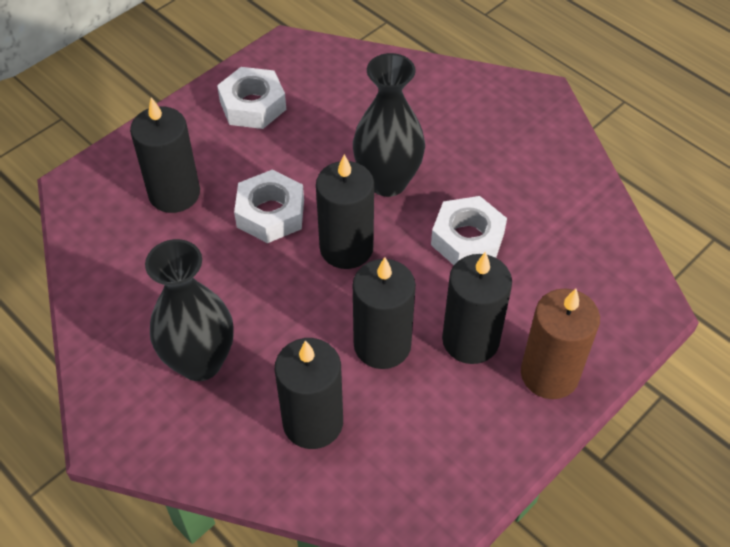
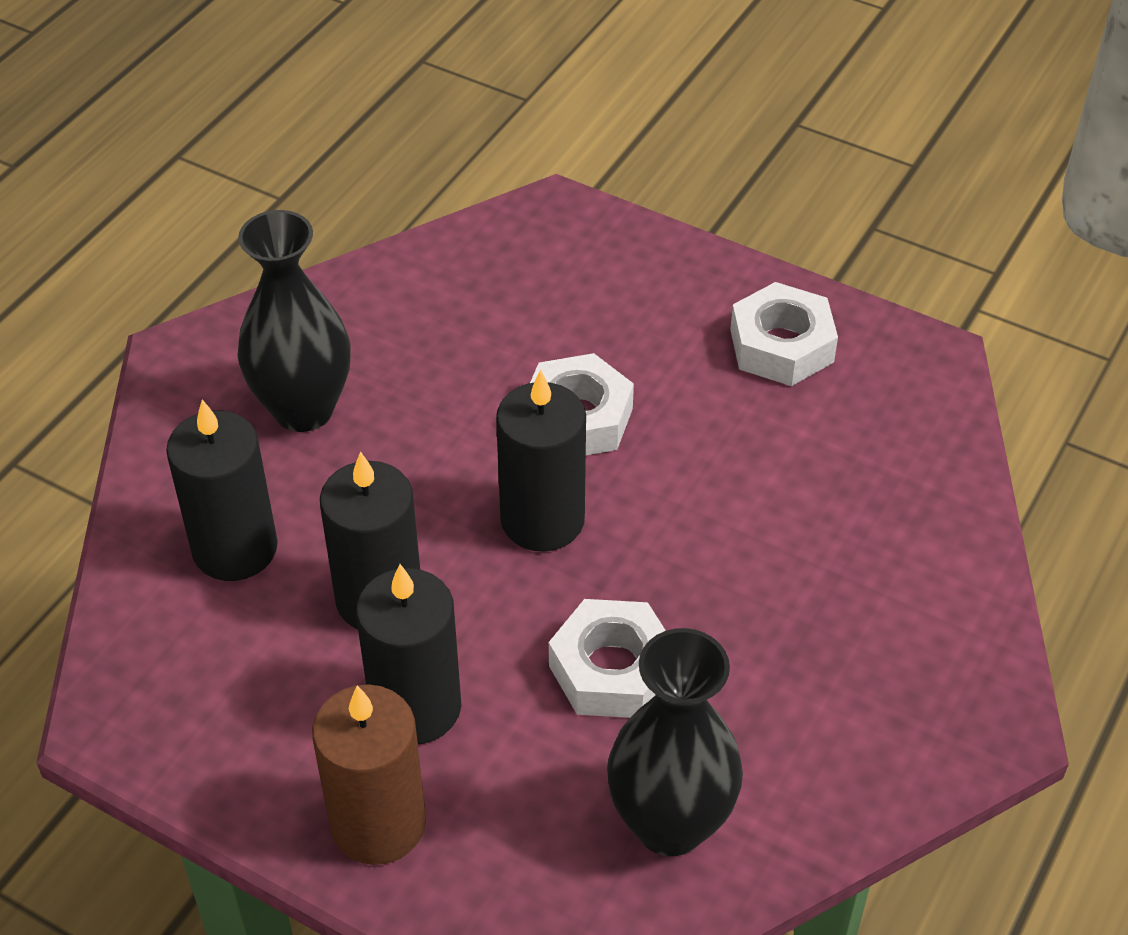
camera: 75 degrees right, 5 degrees down
black candle [130,97,200,213] -> none
black vase [353,53,425,197] -> black vase moved to [607,628,743,856]

